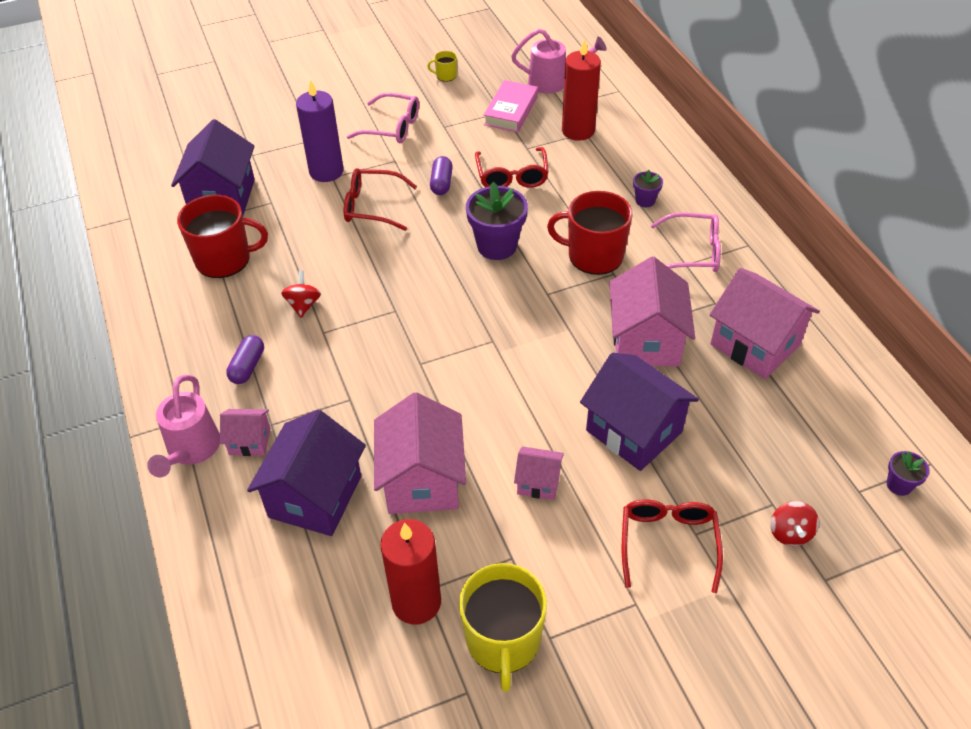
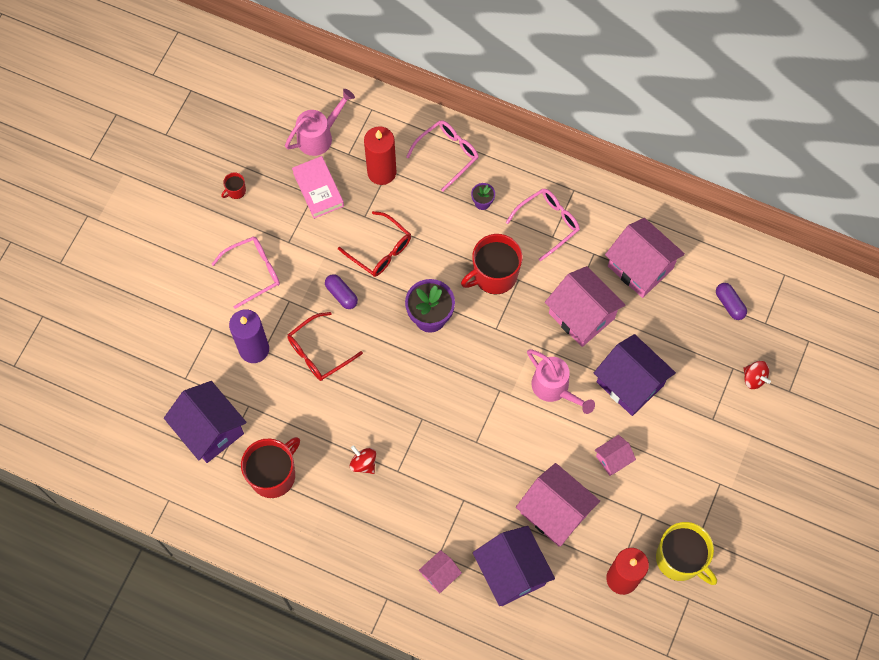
camera: 45 degrees left, 20 degrees up
pink watering can [147,375,220,478] -> pink watering can moved to [527,350,595,414]
purple capsule [226,335,264,384] -> purple capsule moved to [716,283,747,320]
yellow mug [427,51,457,82] -> red mug [221,172,246,199]
purple house [580,353,699,471] -> purple house turned 45 degrees clockwise [594,334,676,416]
red glasses [622,499,723,593] -> none
pink house [709,268,820,379] -> pink house turned 45 degrees clockwise [605,218,685,298]
purple flower pot [887,451,930,496] -> none
none -> pink glasses [406,120,478,192]

